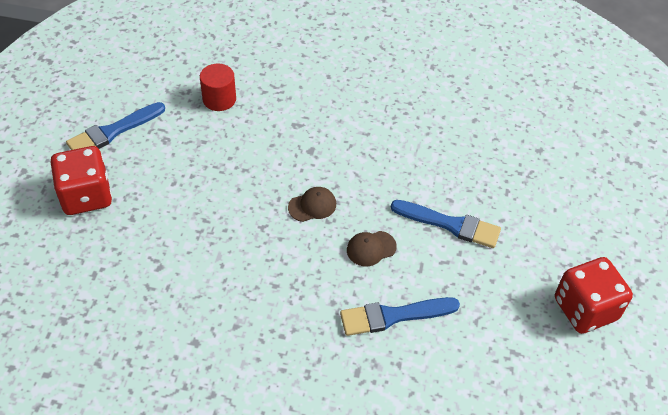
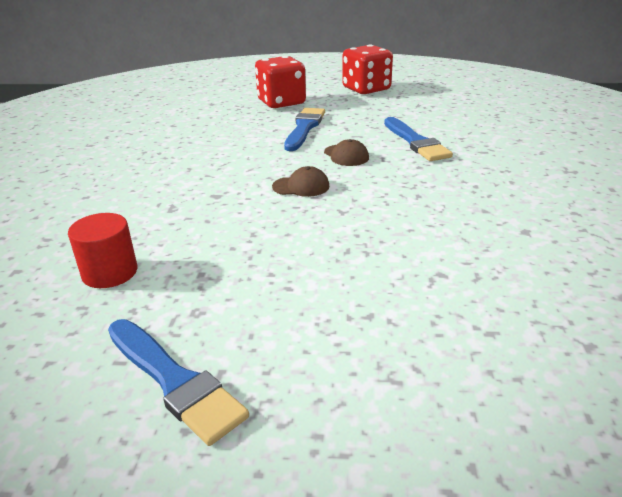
camera: 95 degrees left, 20 degrees down
red dice [51,146,112,215] -> red dice moved to [255,56,306,108]
brown cap [288,187,336,222] -> brown cap turned 120 degrees clockwise [272,166,330,197]

